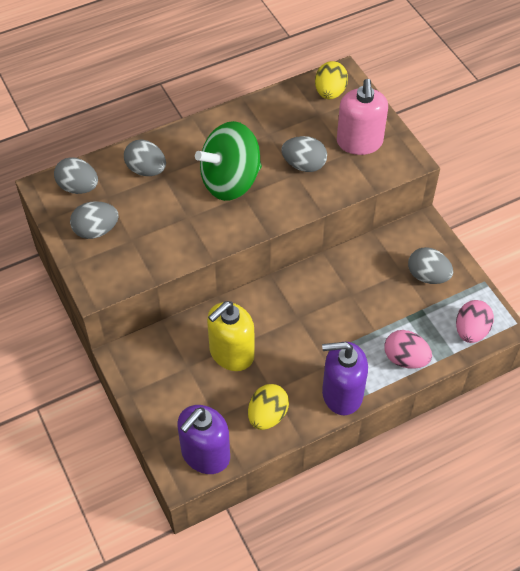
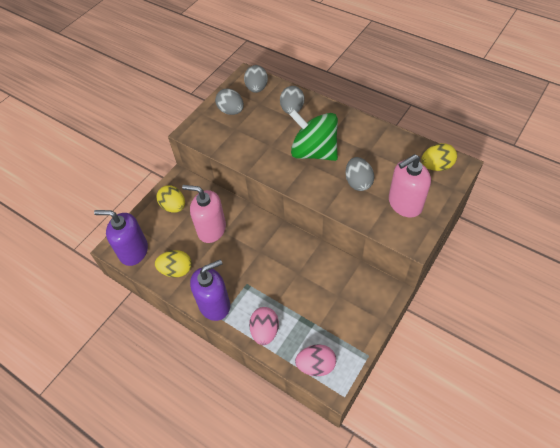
camera: 65 degrees right, 0 degrees up
yellow soap dispenser [207,301,255,371] -> pink soap dispenser [182,185,226,243]
purple soap dispenser [322,342,368,415] -> purple soap dispenser turned 90 degrees clockwise [190,259,230,321]
grey egg [408,247,453,284] -> none
none -> yellow egg [156,185,185,213]

